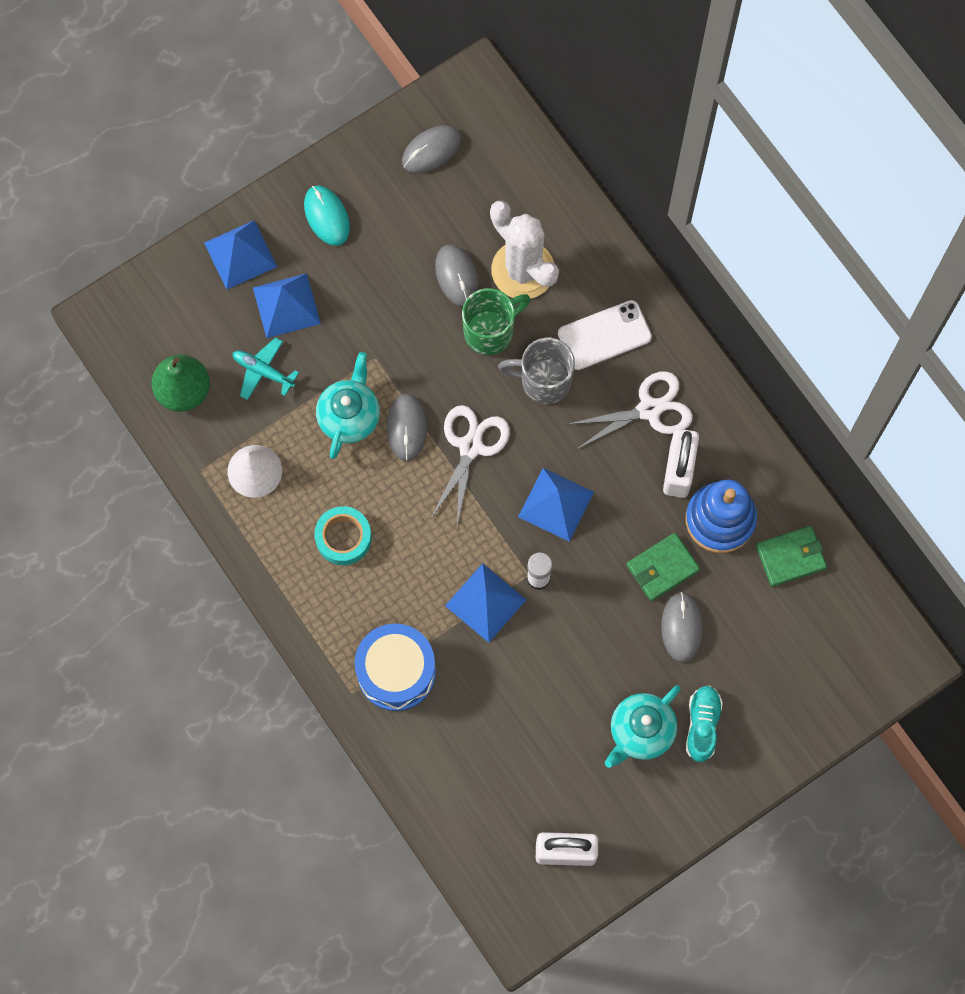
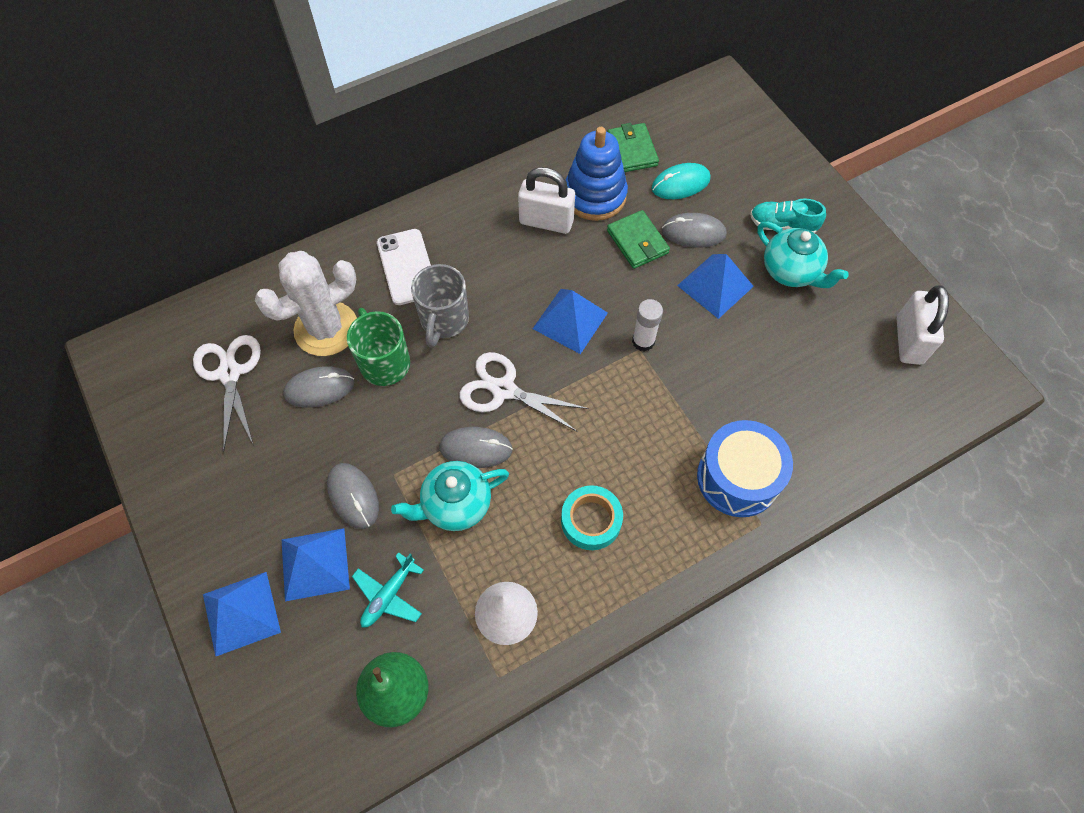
camera: 85 degrees left, 10 degrees down
turquoise mouse [304,185,350,246] -> turquoise mouse moved to [652,163,711,199]
turquoise teapot [316,352,380,459] -> turquoise teapot turned 45 degrees counterclockwise [391,461,509,531]
grey mouse [402,125,461,173] -> grey mouse moved to [327,463,379,529]
blue pyramid [445,563,526,643] -> blue pyramid moved to [677,254,754,319]
white scissors [568,371,693,449] -> white scissors moved to [193,335,261,452]

